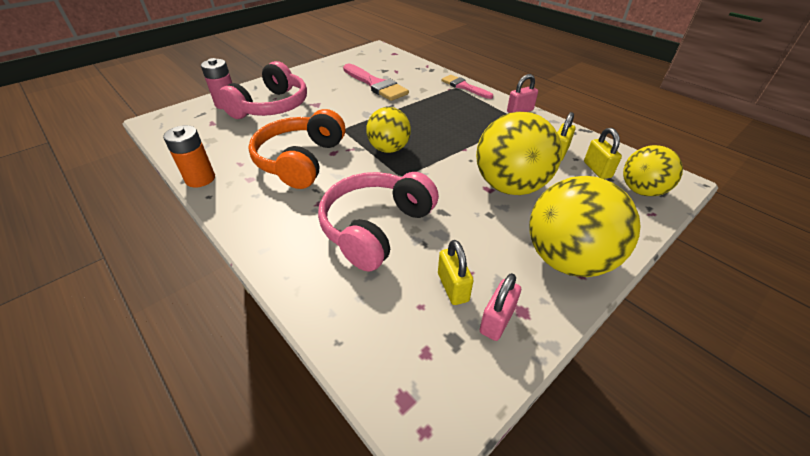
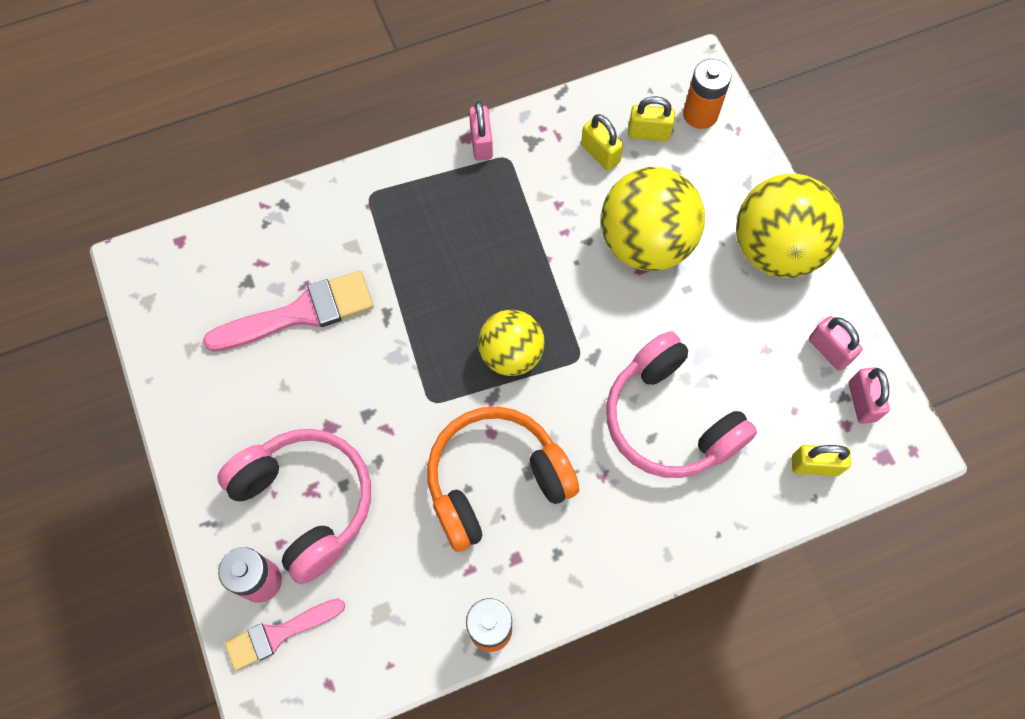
camera: 70 degrees left, 25 degrees up
orange headphones [248,109,345,189] -> orange headphones turned 120 degrees clockwise [427,406,579,552]
yellow padlock [438,240,474,305] -> yellow padlock moved to [792,445,851,476]
pink brush [441,75,493,99] -> pink brush moved to [225,598,345,671]
yellow ball [623,145,683,196] -> orange battery [683,59,732,129]
none -> pink padlock [849,367,890,424]

